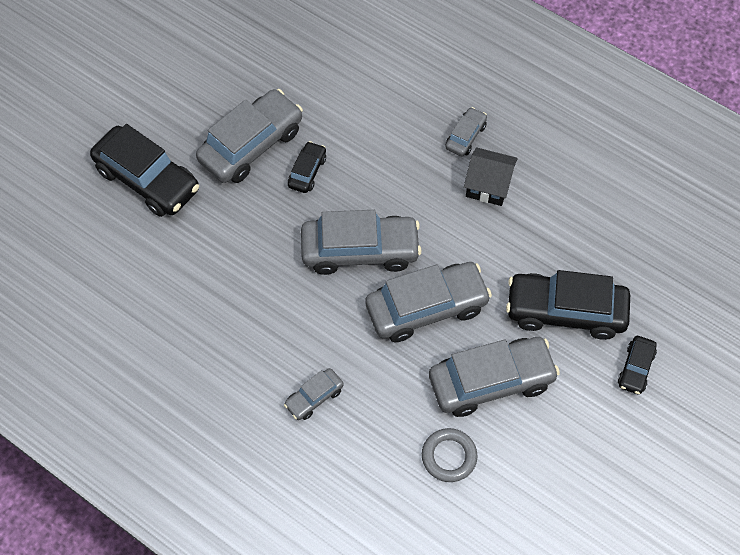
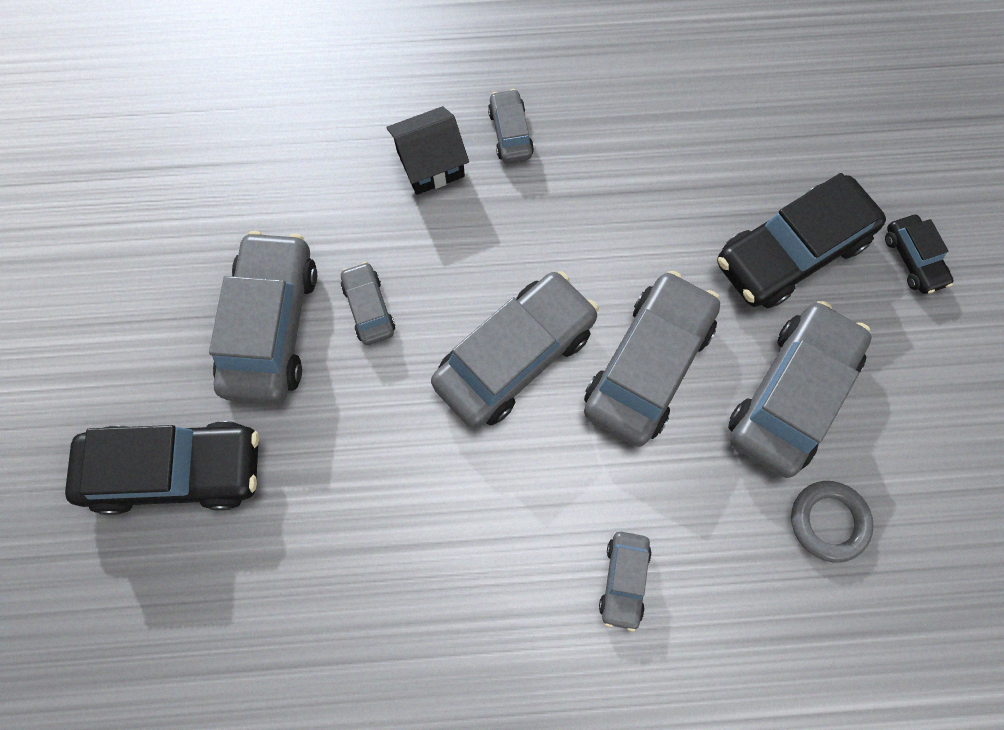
camera: 40 degrees left, 10 degrees up
black car [288,141,326,193] -> grey car [341,262,395,345]
black house [464,147,518,206] -> black house moved to [386,106,469,195]

